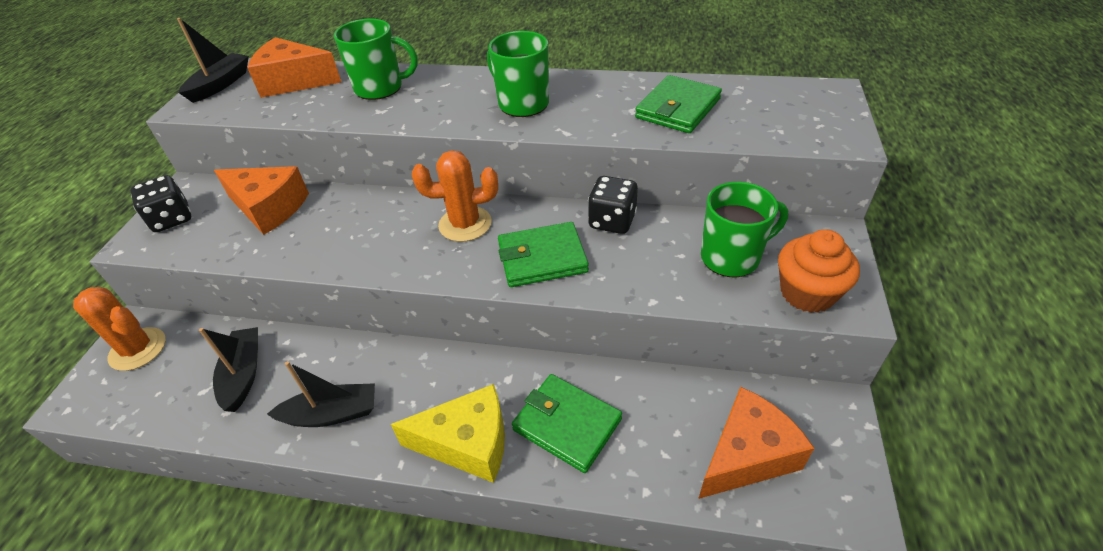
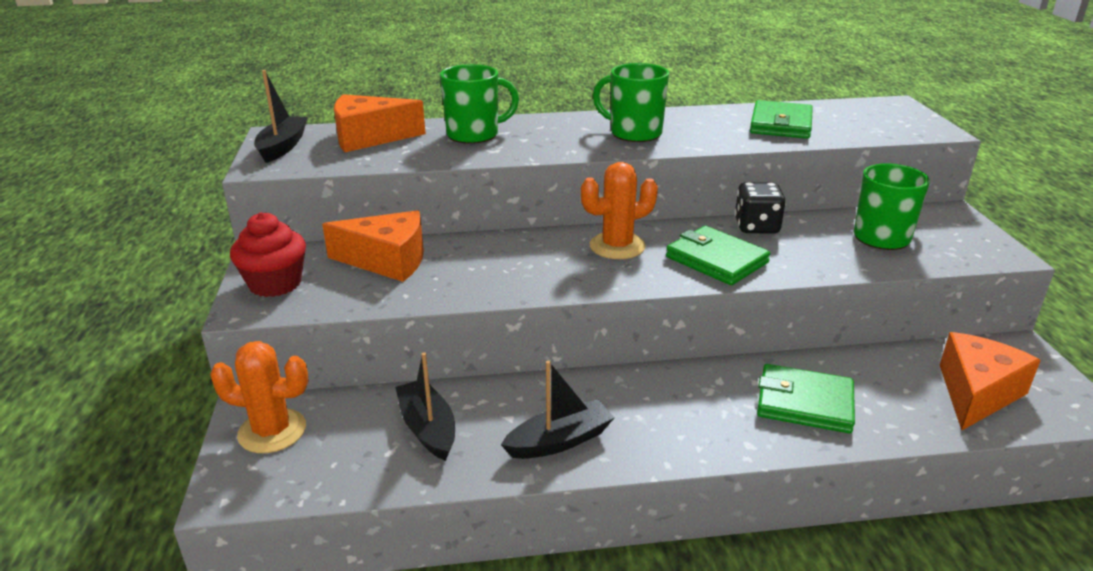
camera: 20 degrees left, 15 degrees down
black dice [131,175,191,232] -> red cupcake [230,212,306,297]
yellow cheese [391,384,505,483] -> none
green wallet [498,222,589,287] -> green wallet turned 75 degrees clockwise [666,226,770,285]
orange cupcake [778,229,860,313] -> none

